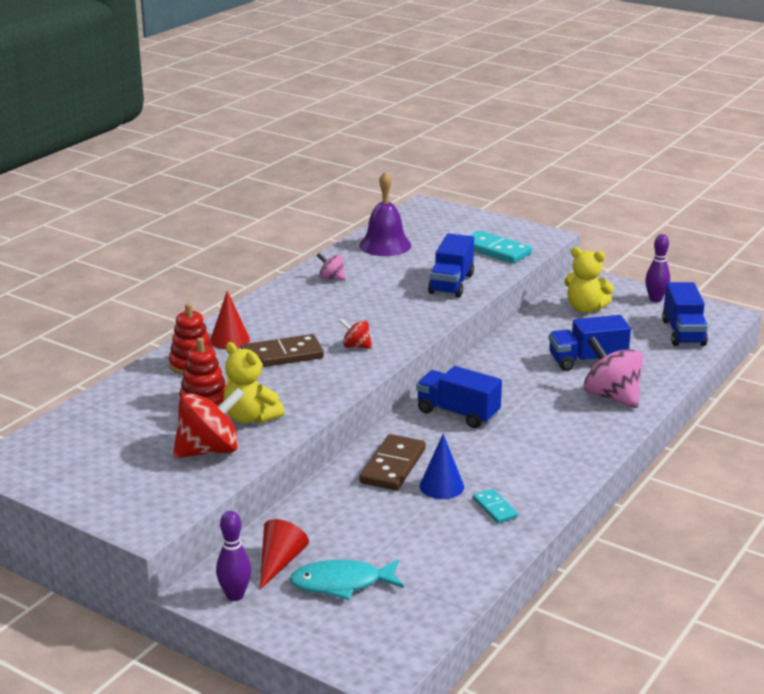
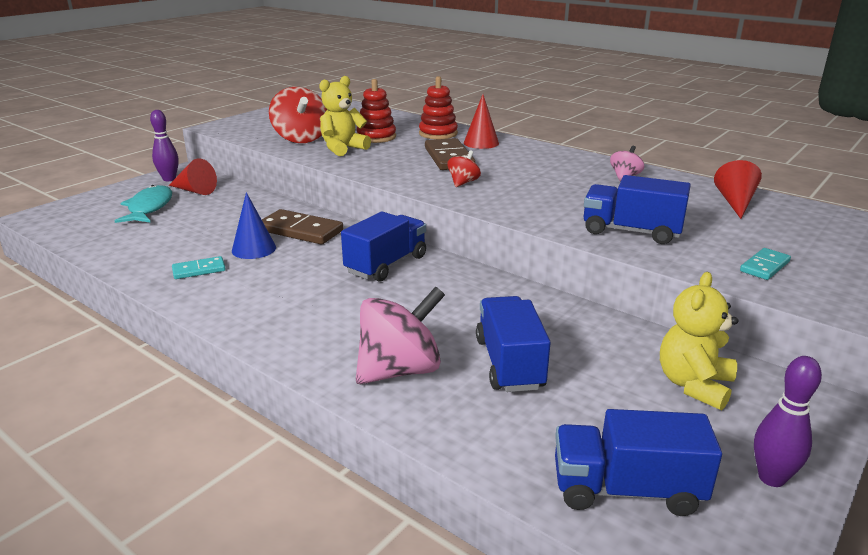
camera: 95 degrees right, 0 degrees up
purple bell [359,171,411,256] -> red cone [714,160,762,219]
turquoise domino [469,230,532,263] -> turquoise domino [740,248,791,280], size x0.56

